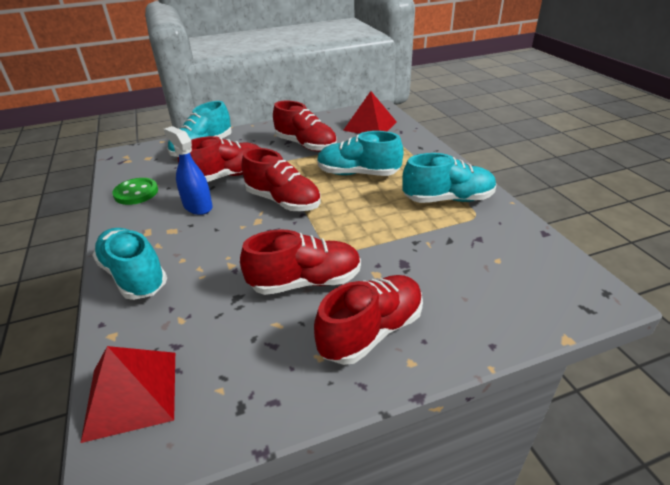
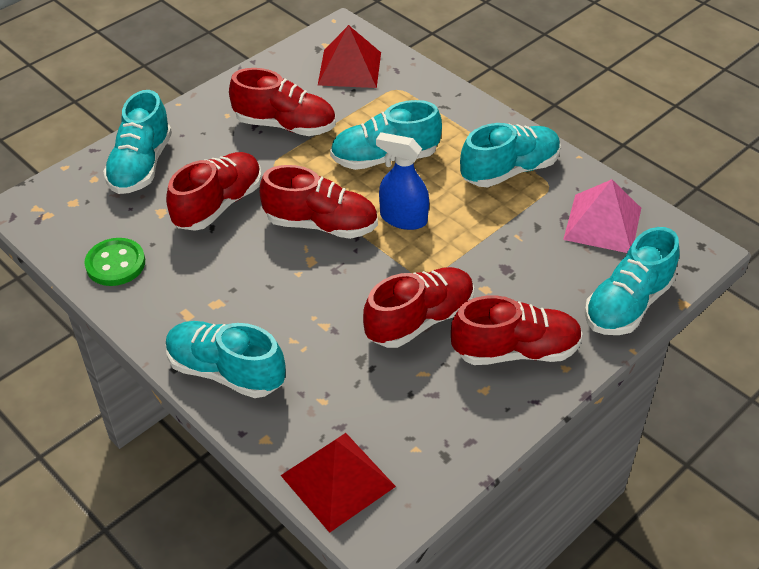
camera: 25 degrees left, 10 degrees up
blue spray bottle [164,126,213,215] -> blue spray bottle moved to [376,132,429,230]
red shoe [314,275,423,365] -> red shoe turned 60 degrees clockwise [451,295,583,365]
none -> pink pyramid [563,179,641,253]
none -> turquoise shoe [585,227,680,335]

